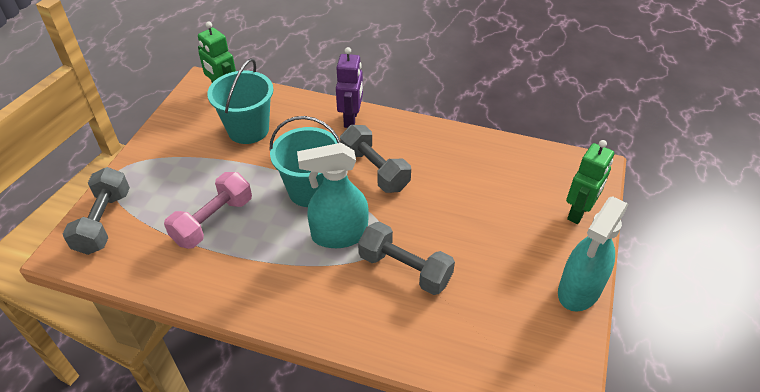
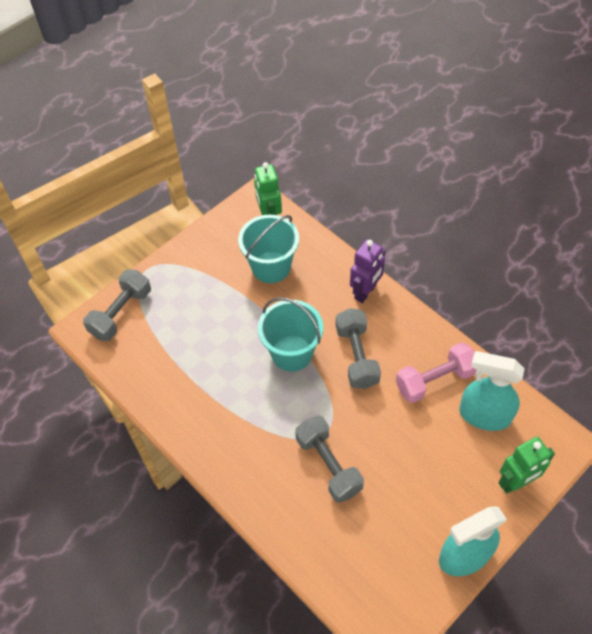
camera: 30 degrees right, 10 degrees up
pink dumbbell [164,172,252,249] -> pink dumbbell moved to [396,342,477,403]
turquoise spray bottle [297,143,369,248] -> turquoise spray bottle moved to [459,351,525,431]

